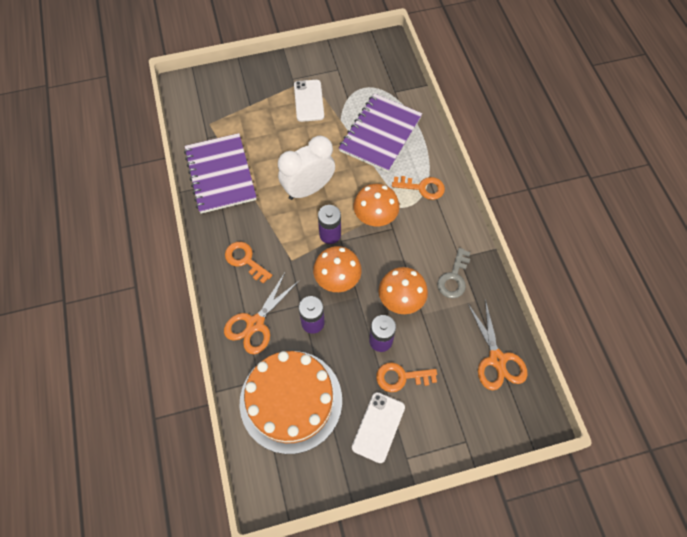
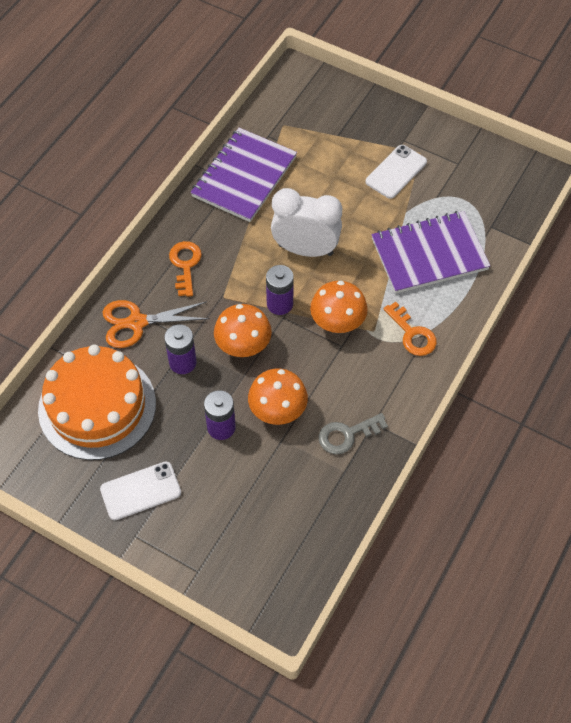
camera: 45 degrees right, 5 degrees down
orange key [376,362,437,392] -> none
orange scissors [468,299,527,390] -> none

